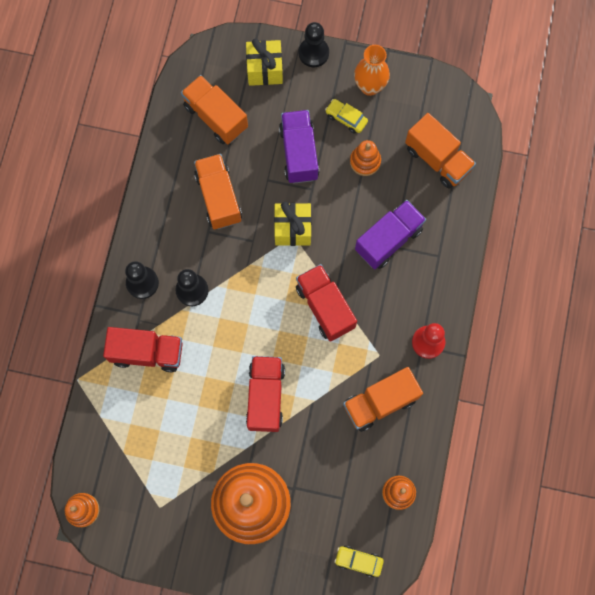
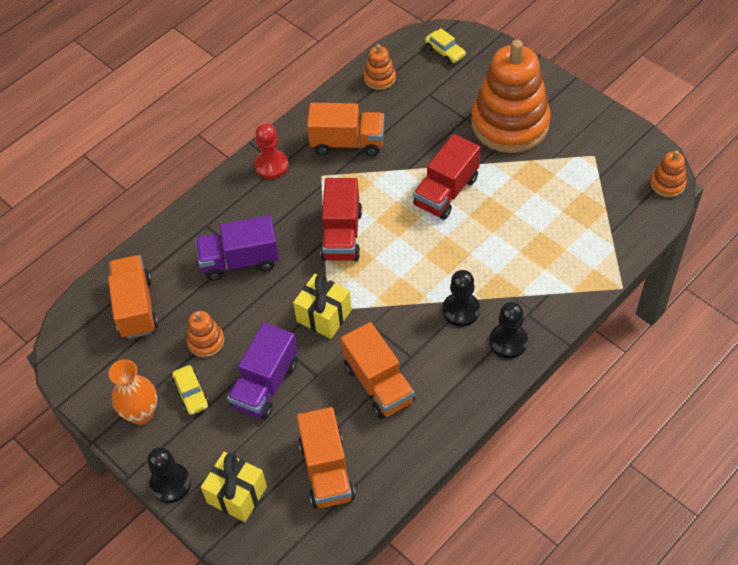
camera: 145 degrees left, 20 degrees down
red truck [103,327,183,372] -> none
orange truck [194,154,242,229] -> orange truck turned 45 degrees counterclockwise [341,322,415,419]

